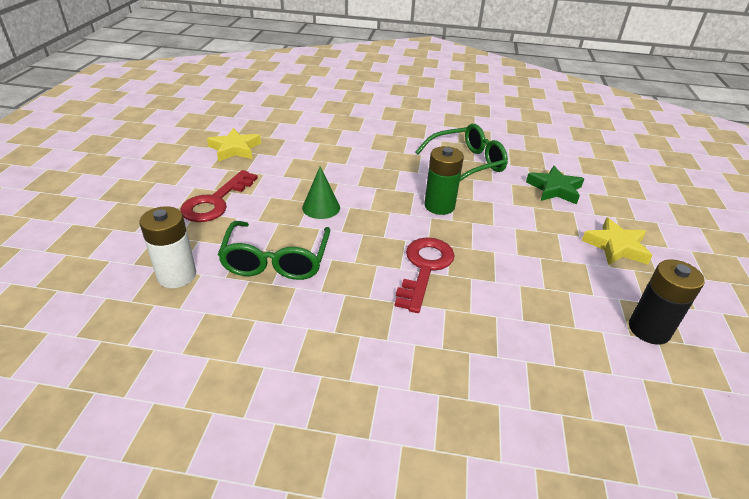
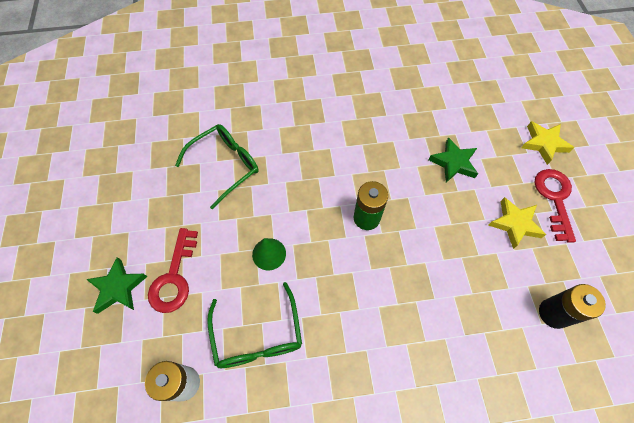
camera: 15 degrees left, 25 degrees up
yellow star [207,128,261,162] -> yellow star moved to [521,121,574,165]
red key [394,237,455,313] -> red key moved to [535,169,576,243]
green glasses [415,124,508,181] -> green glasses moved to [175,124,259,209]
none -> green star [86,257,147,314]

